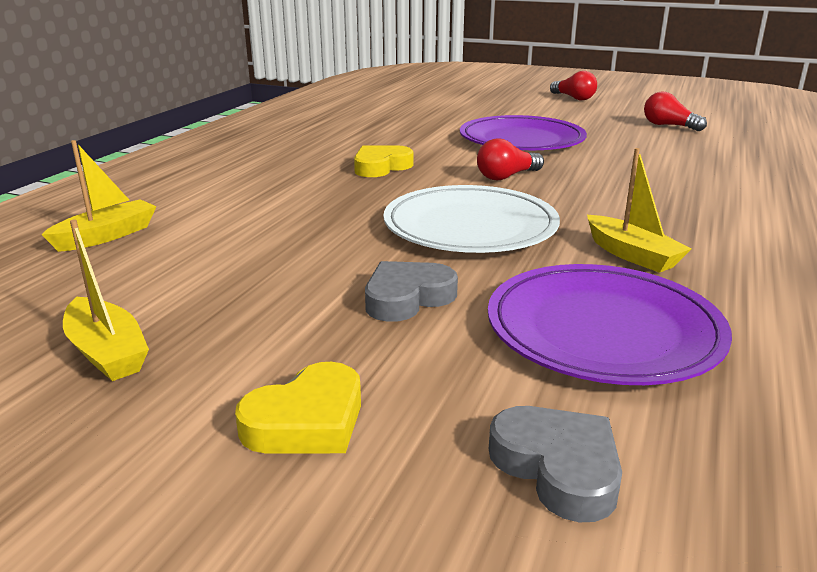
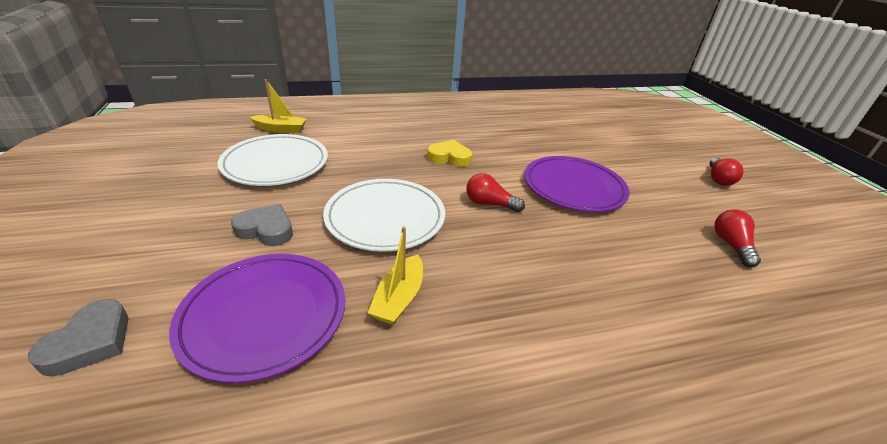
camera: 50 degrees right, 10 degrees up
yellow boat [63,219,149,381] -> none
yellow heart [235,362,361,454] -> none
none -> white plate [217,134,328,186]

